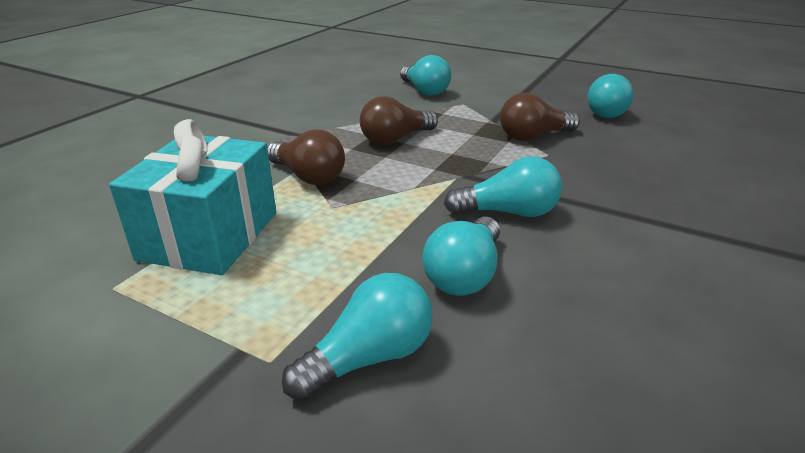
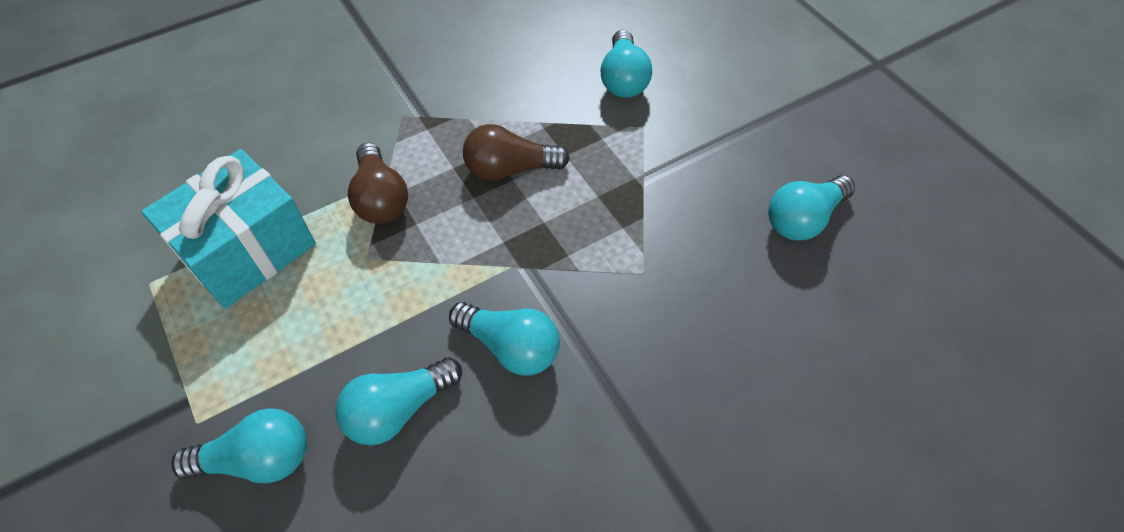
camera: 30 degrees right, 25 degrees up
brown light bulb [500,93,580,141] -> none

